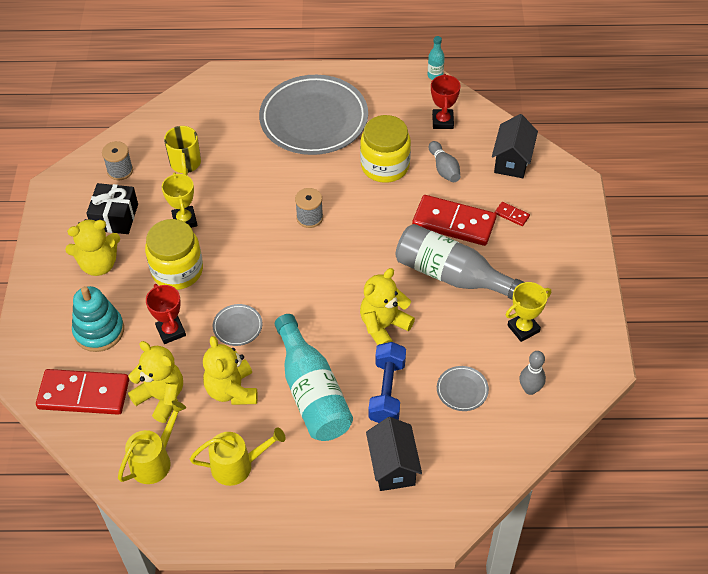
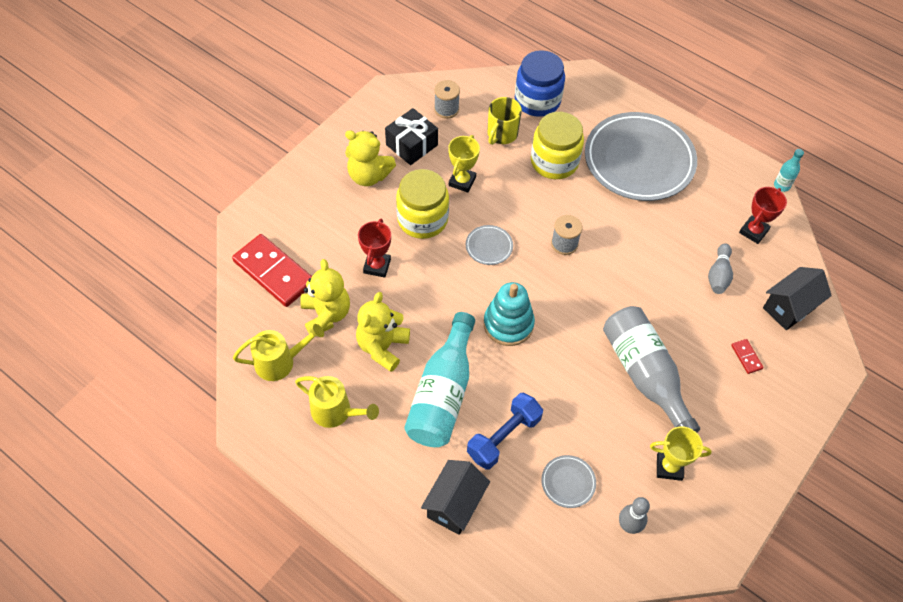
camera: 35 degrees right, 5 degrees up
turquoise stacking toy [72,286,124,352] -> turquoise stacking toy moved to [484,282,535,346]
grey plate [213,304,263,346] -> grey plate moved to [466,225,513,265]
yellow jar [360,115,411,183] -> yellow jar moved to [531,112,584,179]
yellow teddy bear [360,268,415,345] -> none
red domino [412,195,497,246] -> none
none -> blue jar [515,50,565,117]

